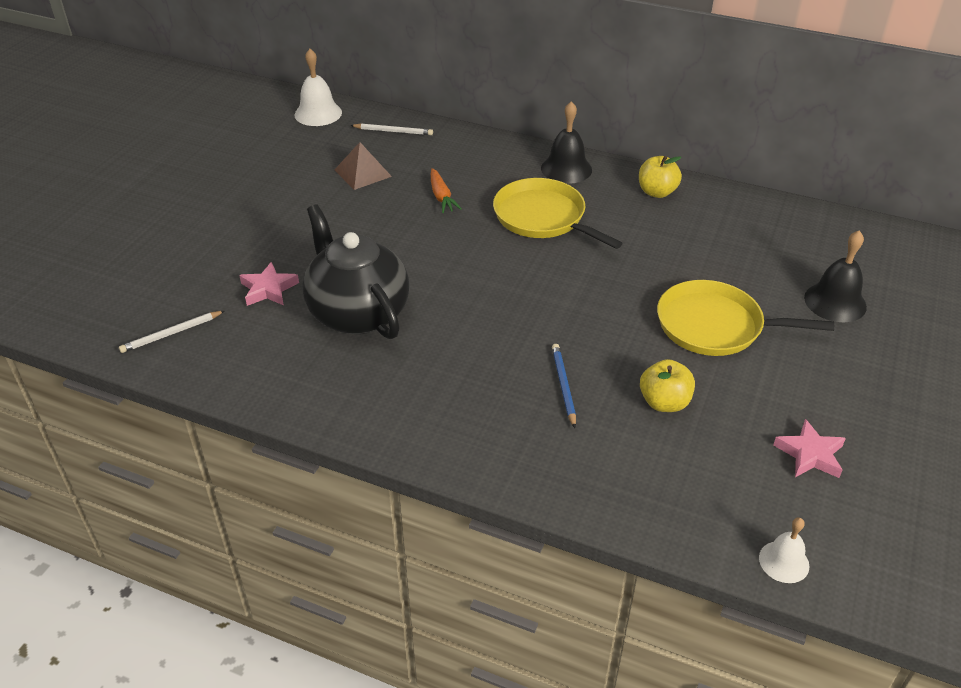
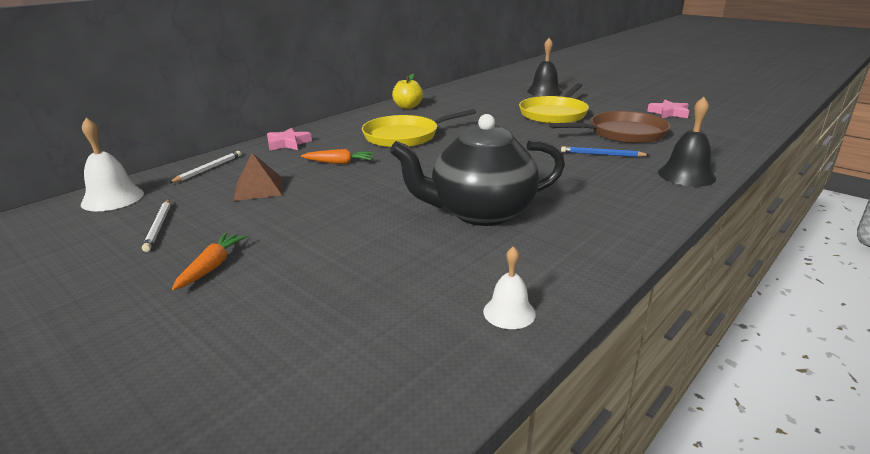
camera: 70 degrees left, 15 degrees down
white pencil [119,311,224,353] -> white pencil moved to [142,199,170,252]
pink star [239,262,299,306] -> pink star moved to [267,128,312,150]
black bell [541,101,592,184] -> black bell moved to [658,97,716,187]
yellow apple [640,359,695,412] -> brown pan [549,111,670,144]
white bell [759,518,809,583] -> white bell moved to [483,246,536,329]
none -> orange carrot [172,233,248,290]

